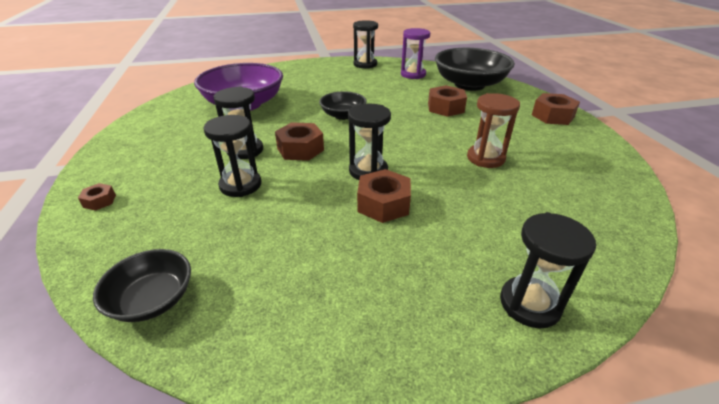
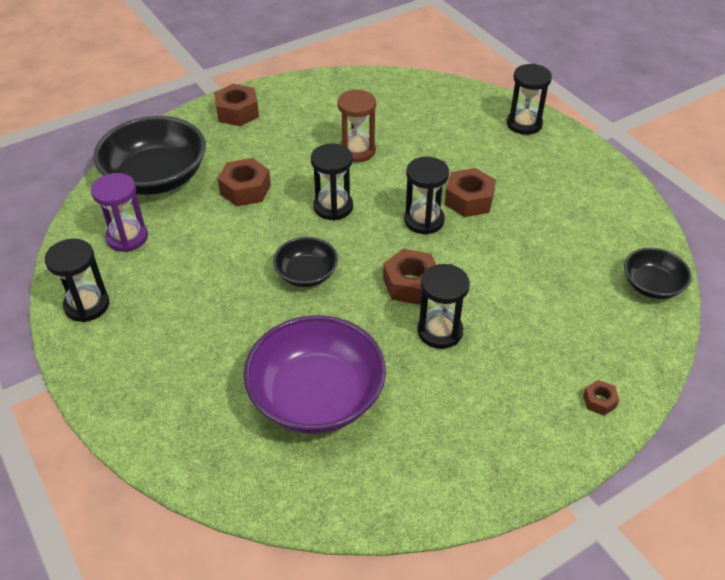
camera: 110 degrees left, 10 degrees up
black hourglass [203,115,261,197] -> black hourglass moved to [311,143,353,221]

